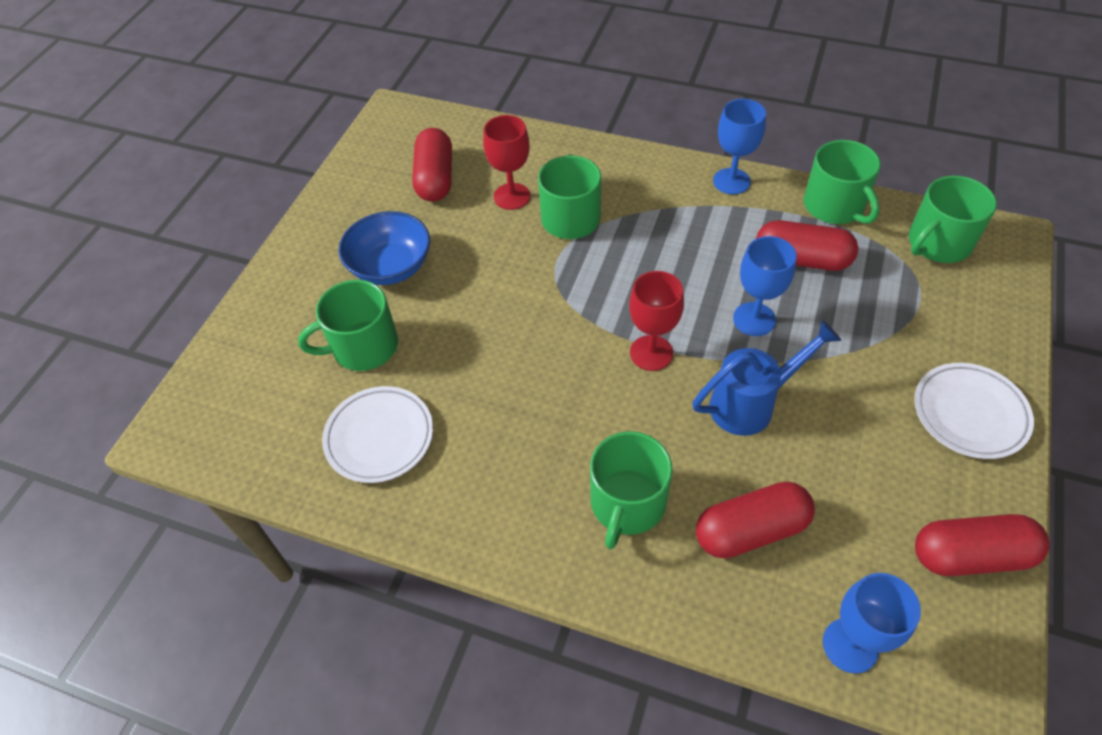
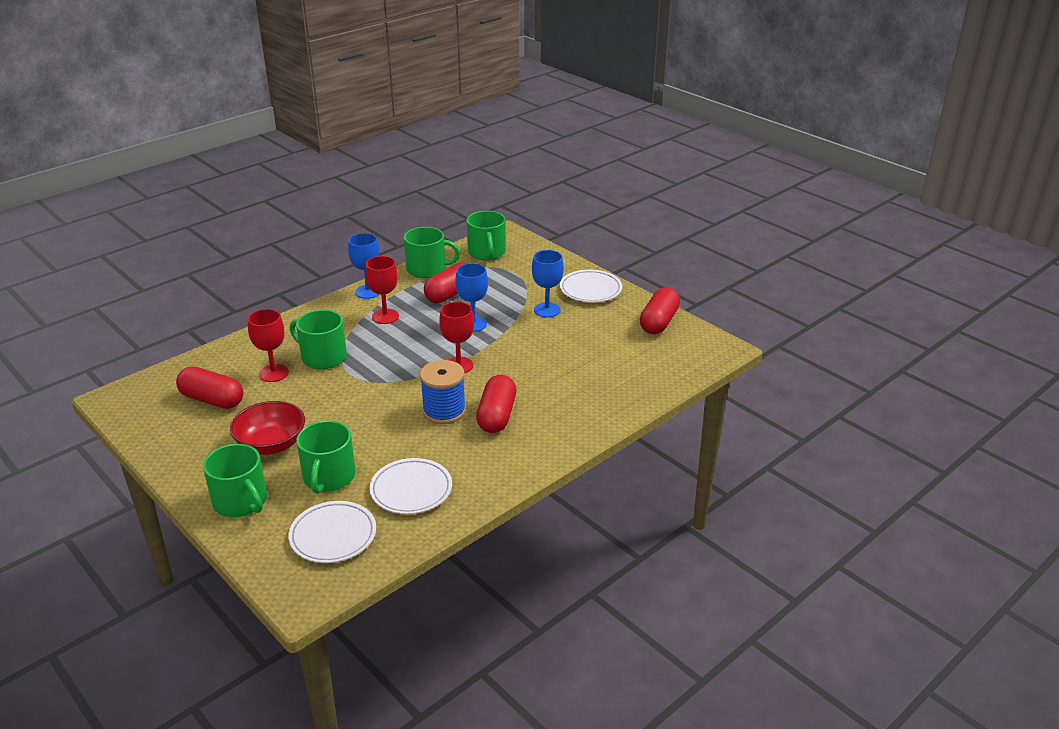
camera: 65 degrees left, 20 degrees down
blue bowl [339,211,430,285] -> red bowl [230,401,305,455]
green mug [590,431,673,549] -> green mug moved to [203,444,267,517]
blue watering can [692,320,841,436] -> none
red capsule [696,482,815,558] -> red capsule moved to [476,375,516,433]
blue goblet [823,573,921,674] -> blue goblet moved to [532,250,564,317]
none -> white plate [288,501,376,563]
none -> red goblet [365,256,399,324]
none -> blue spool [420,360,466,424]

